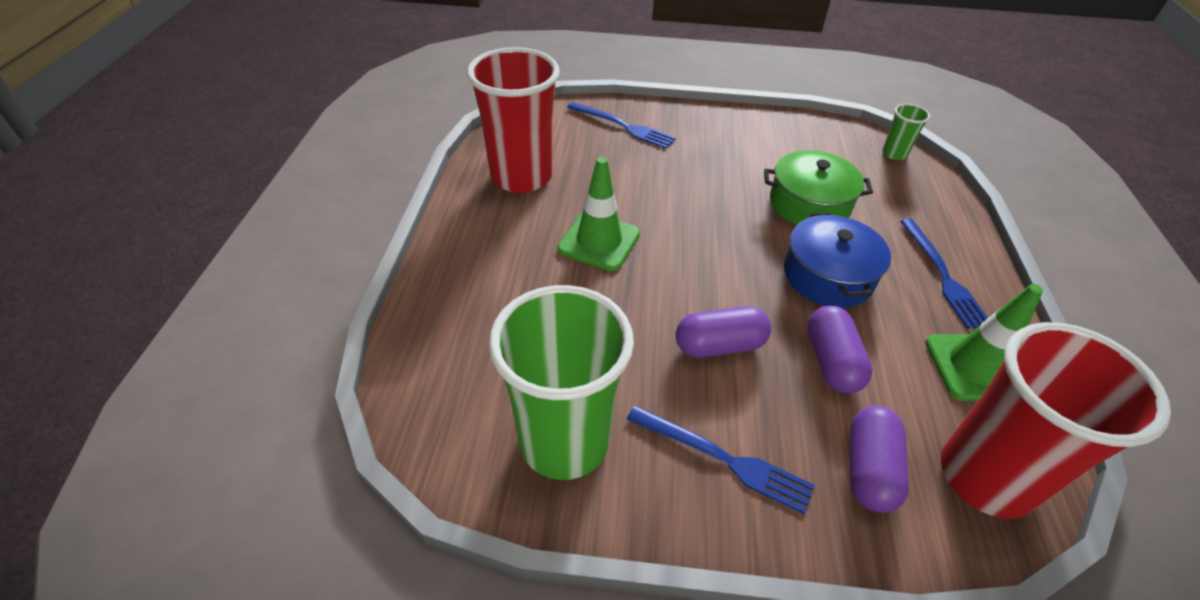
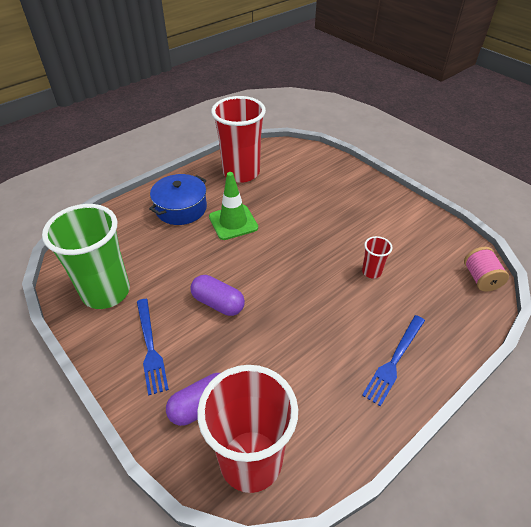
camera: 45 degrees right, 0 degrees up
blue fork [567,102,676,149] -> none
green pot [764,150,873,225] -> red cup [362,236,392,278]
blue pot [784,213,891,308] -> blue pot moved to [149,174,207,225]
purple capsule [807,305,872,393] -> none
green cup [882,104,930,160] -> pink spool [464,247,509,292]
green traffic cone [925,284,1043,401] -> none

